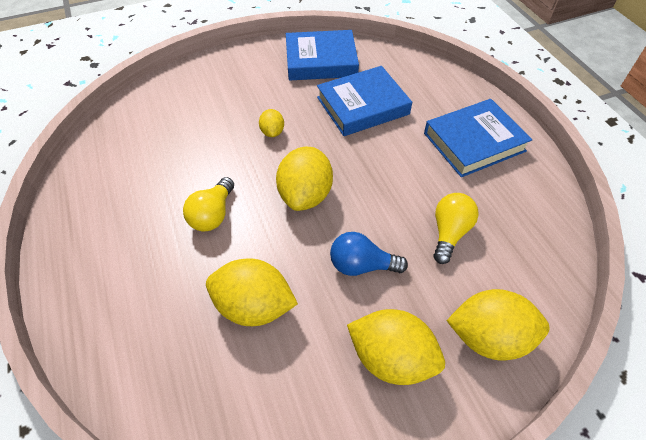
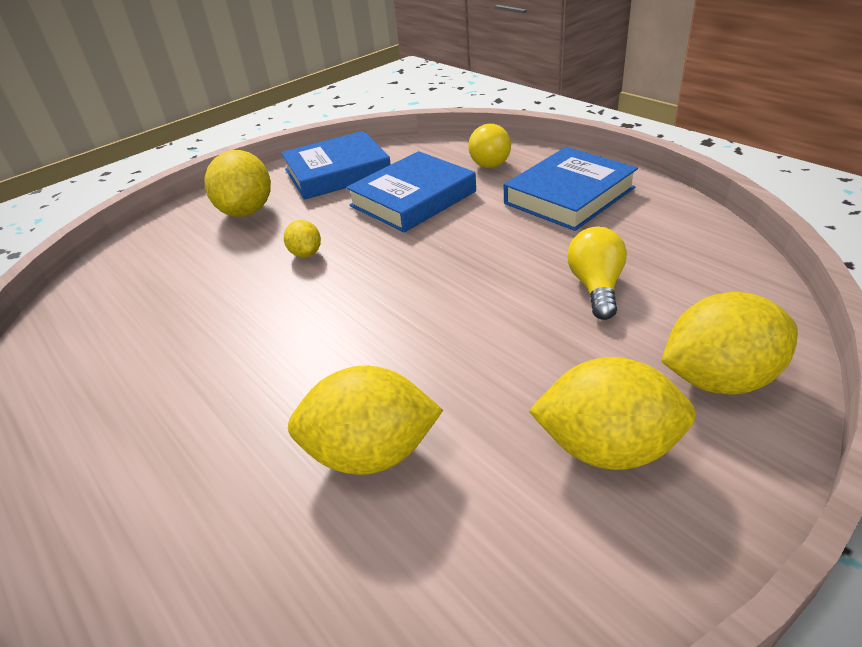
camera: 15 degrees left, 15 degrees down
yellow light bulb [183,177,234,231] -> yellow light bulb moved to [468,124,511,168]
yellow lemon [276,147,333,211] -> yellow lemon moved to [205,150,271,217]
blue light bulb [330,232,408,276] -> none

